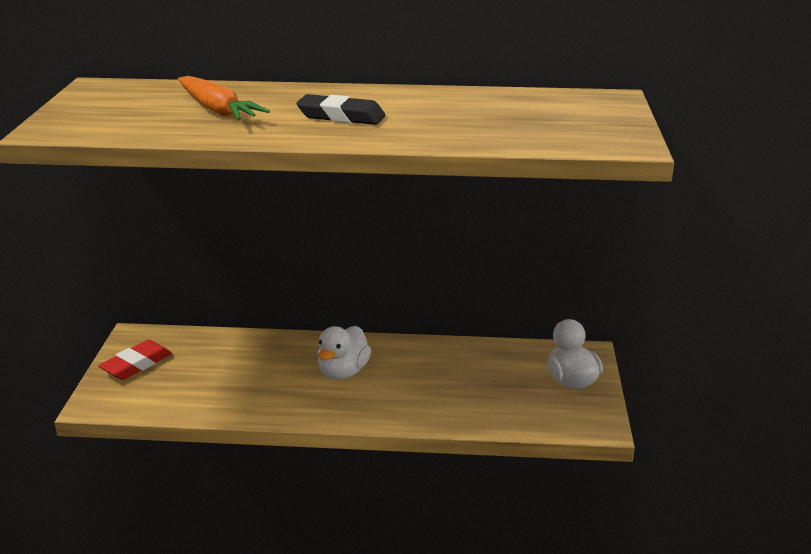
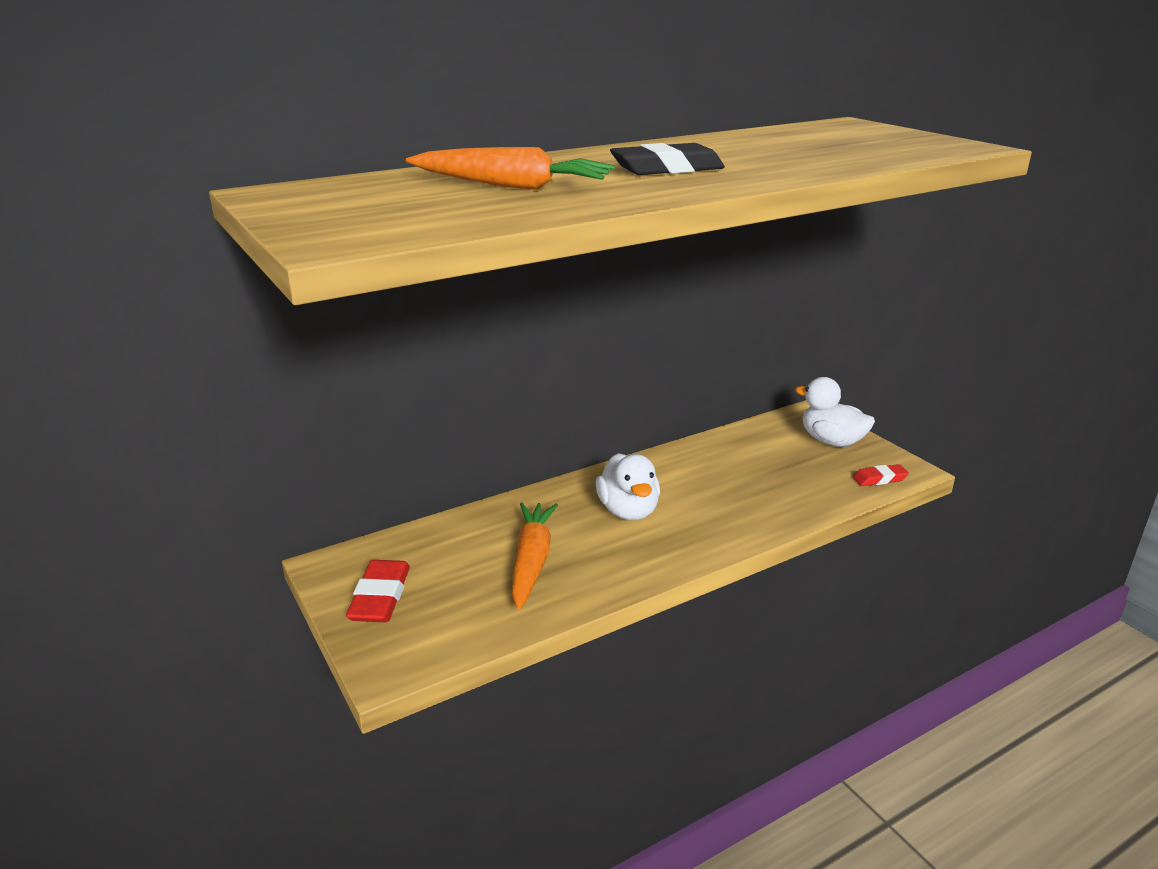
camera: 35 degrees left, 0 degrees up
none -> orange carrot [512,502,558,610]
none -> red eraser [853,464,909,486]

